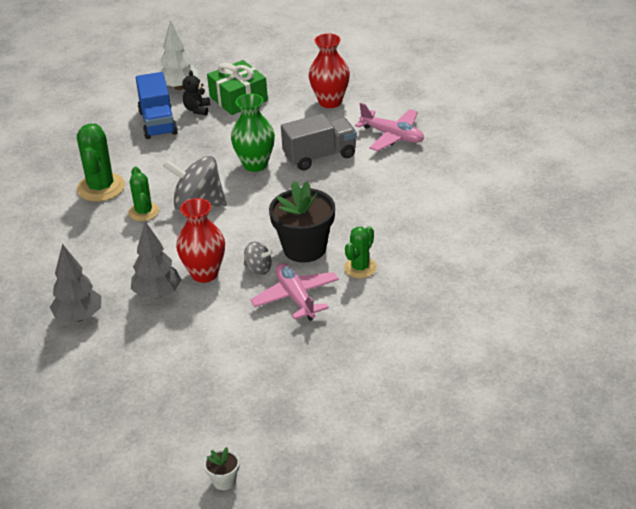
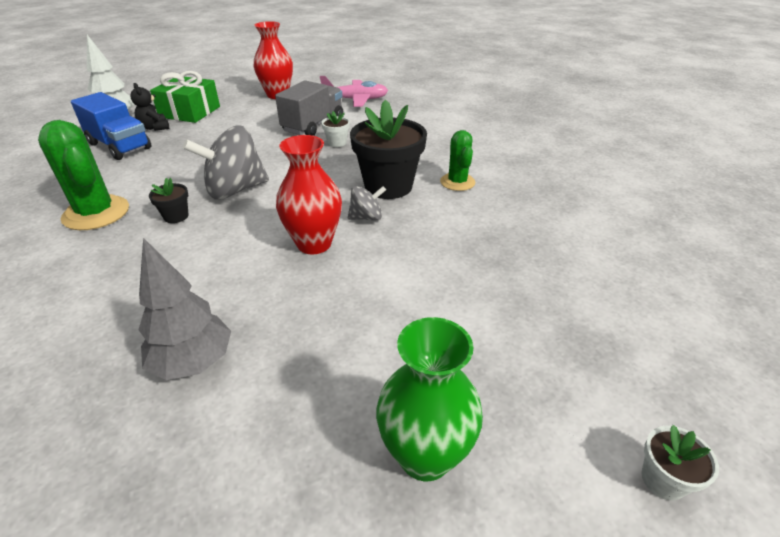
camera: 40 degrees left, 0 degrees up
green cactus [129,167,159,221] -> black flower pot [149,178,189,223]
grey tree [131,221,181,299] -> none
green vase [231,94,275,172] -> green vase moved to [376,317,483,481]
pink plane [250,263,339,321] -> none
none -> white flower pot [321,111,350,147]

